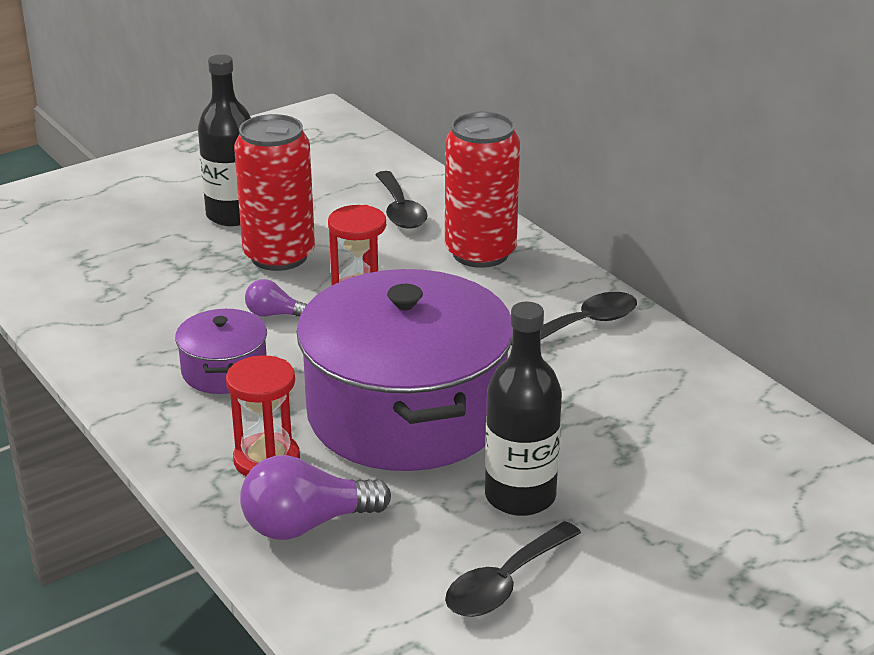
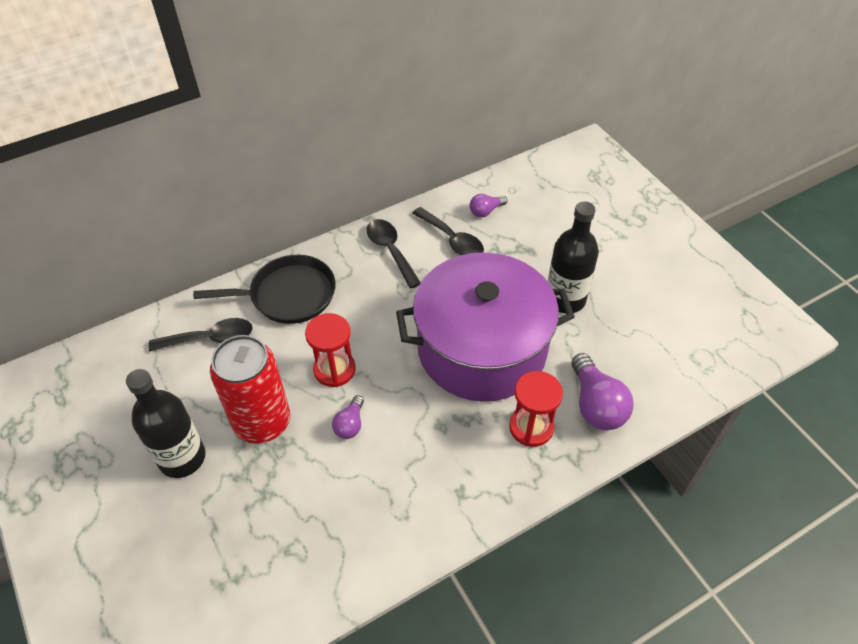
camera: 85 degrees left, 20 degrees up
purple pot [175,309,267,394] -> none
red can [445,112,520,268] -> black pan [193,255,336,324]
black spoon [445,521,581,617] -> black spoon moved to [412,207,484,255]
none -> purple light bulb [470,194,507,217]

